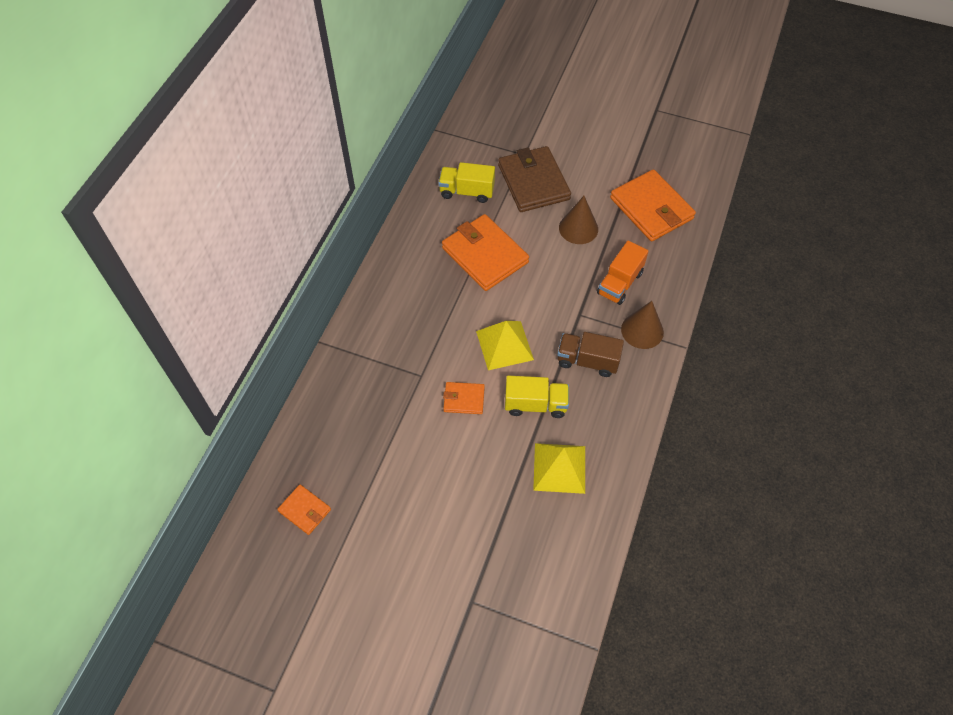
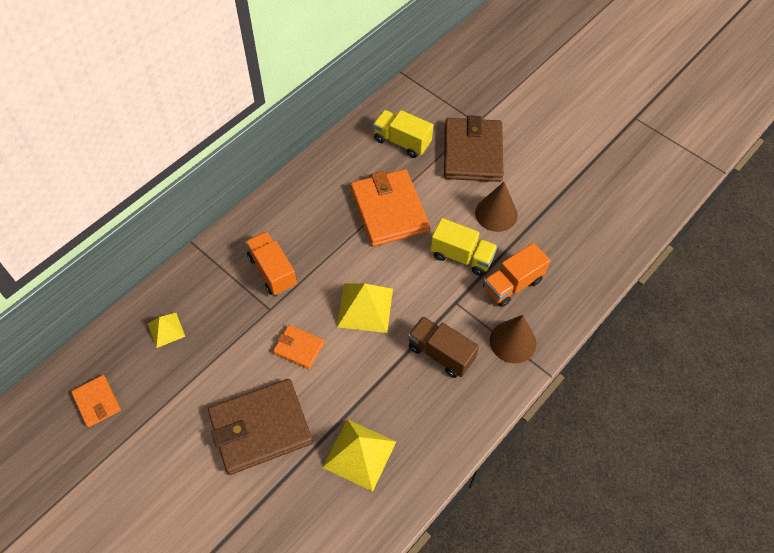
camera: 20 degrees right, 0 degrees up
yellow truck [505,376,569,418] -> yellow truck moved to [430,218,498,276]
orange wallet [610,169,696,241] -> none
none -> yellow pyramid [148,313,185,348]
none -> brown wallet [208,379,313,475]
none -> orange truck [245,231,297,296]

